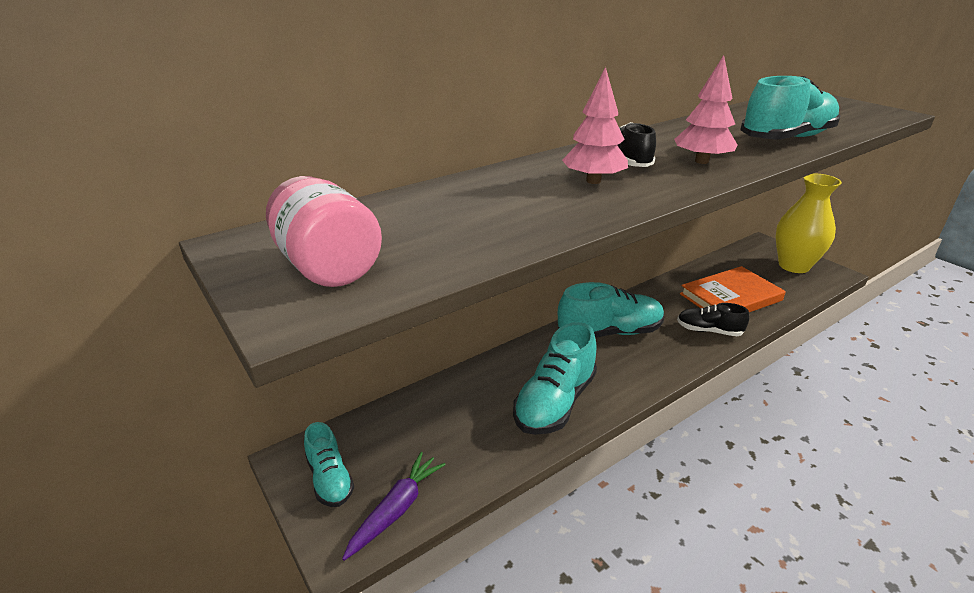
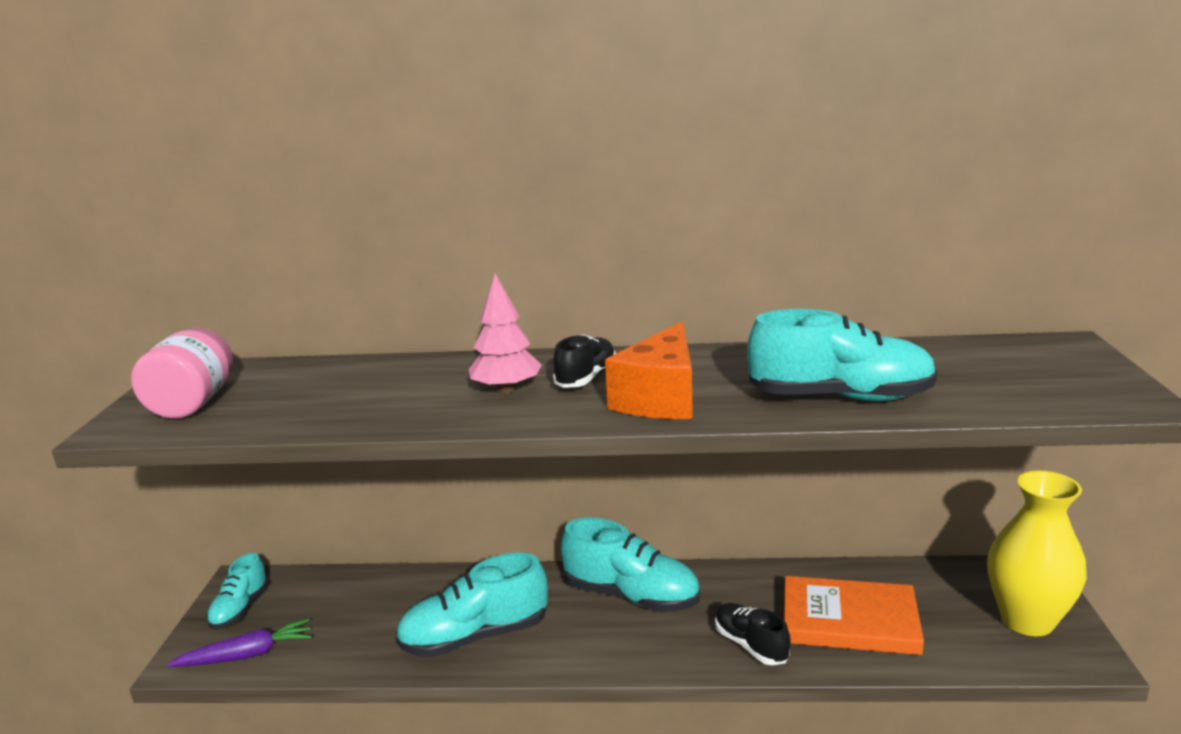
camera: 40 degrees right, 10 degrees down
pink tree [674,55,738,164] -> orange cheese [605,321,693,419]

